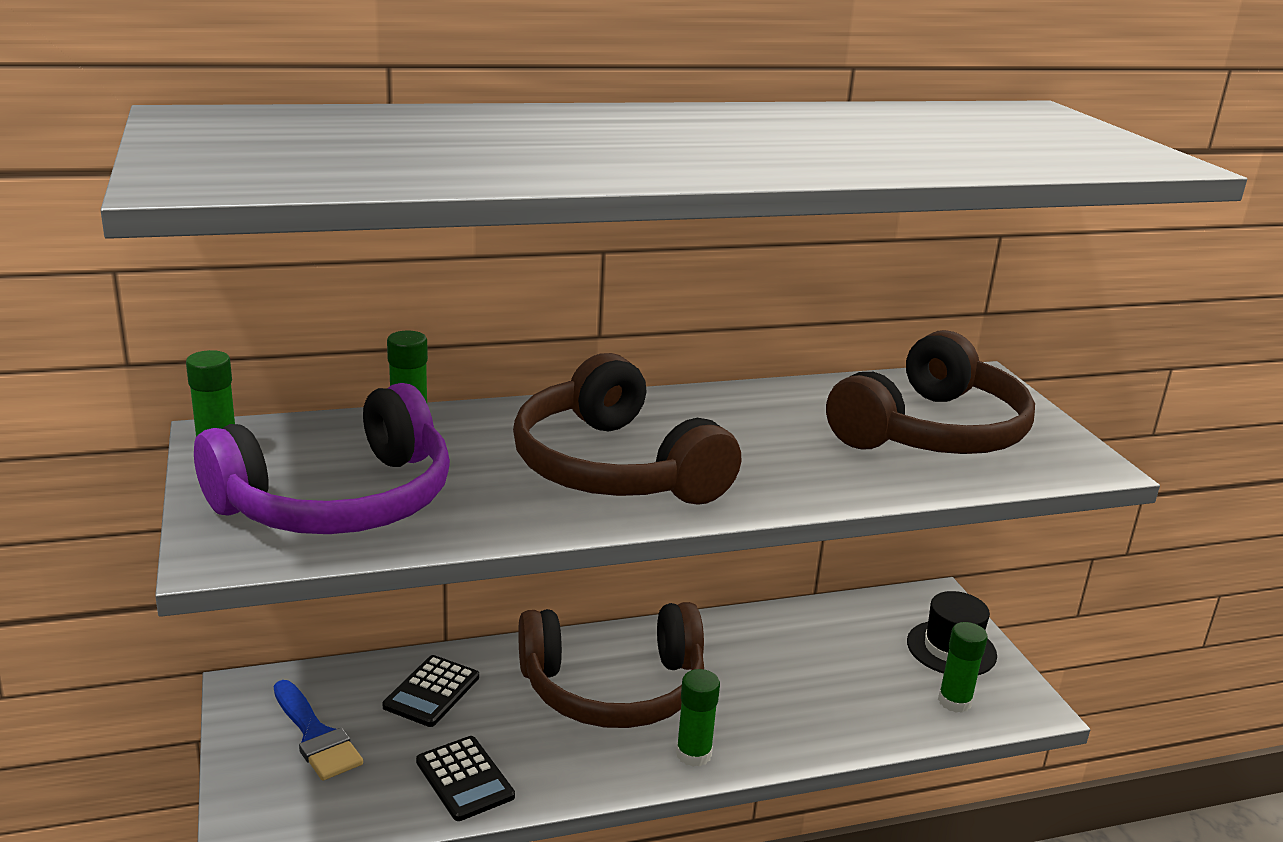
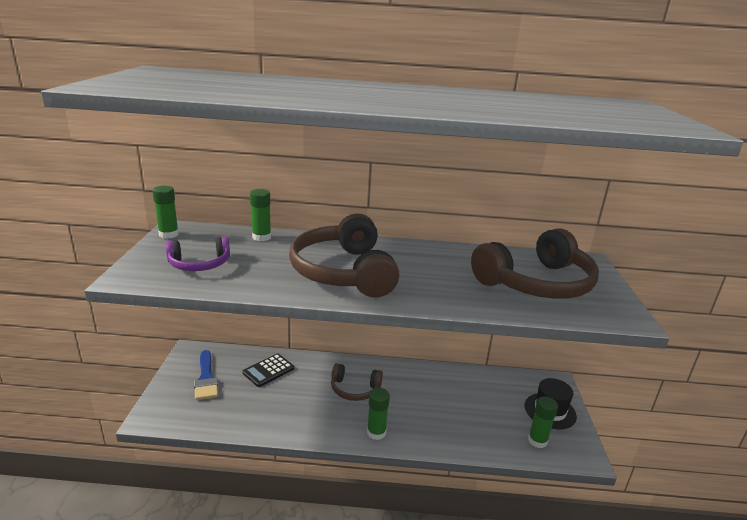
camera: 20 degrees right, 0 degrees up
purple headphones [194,383,450,534] -> purple headphones [166,236,230,271], size x0.53
black calculator [416,736,515,821] -> none
brown headphones [518,602,704,728] -> brown headphones [331,363,383,401], size x0.53

